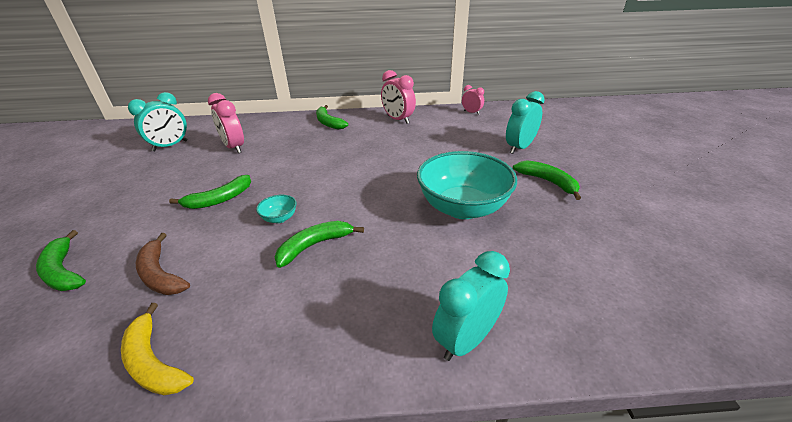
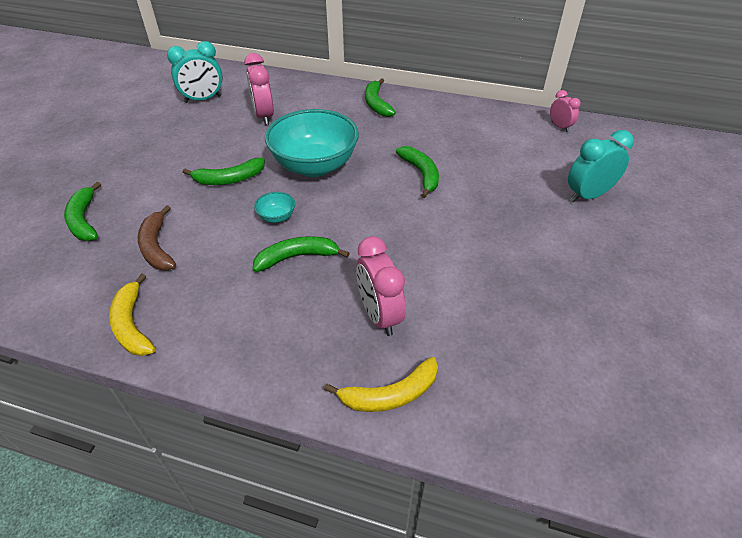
camera: 20 degrees right, 10 degrees up
pink clock [381,70,416,124] -> pink clock moved to [356,236,406,336]
turquoise bowl [417,151,517,219] -> turquoise bowl moved to [265,109,359,177]
turquoise clock [432,251,510,361] -> yellow banana [324,357,438,412]
green banana [513,160,581,200] -> green banana moved to [396,146,439,198]

